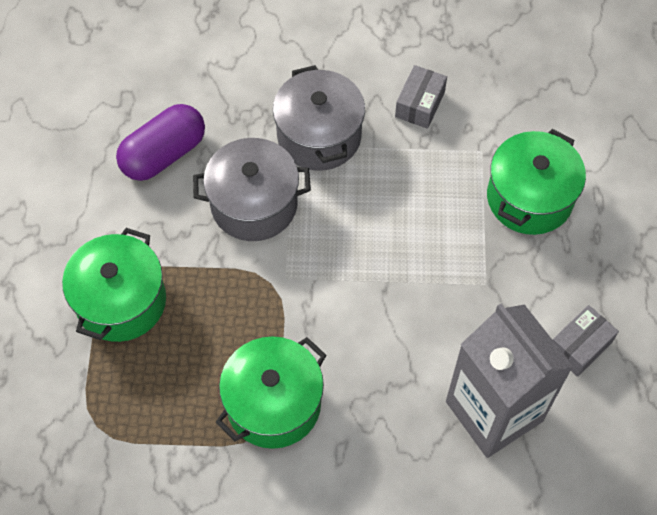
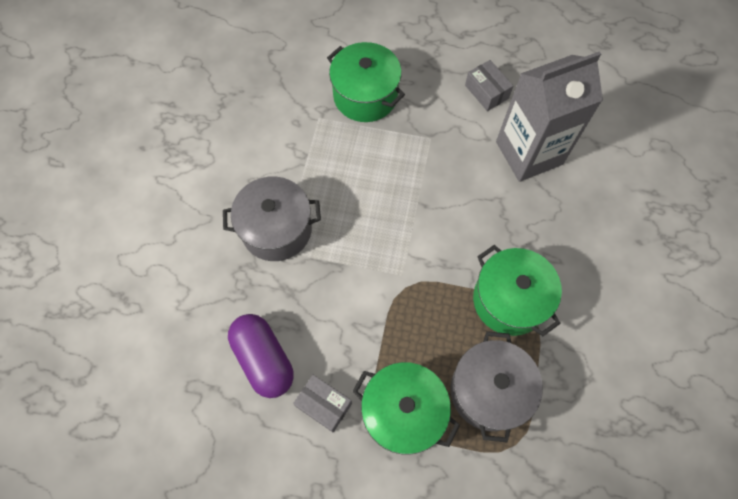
camera: 80 degrees left, 5 degrees up
grey pot [193,138,311,241] -> grey pot moved to [451,331,543,443]
grey box [395,65,447,129] -> grey box moved to [293,375,352,432]

